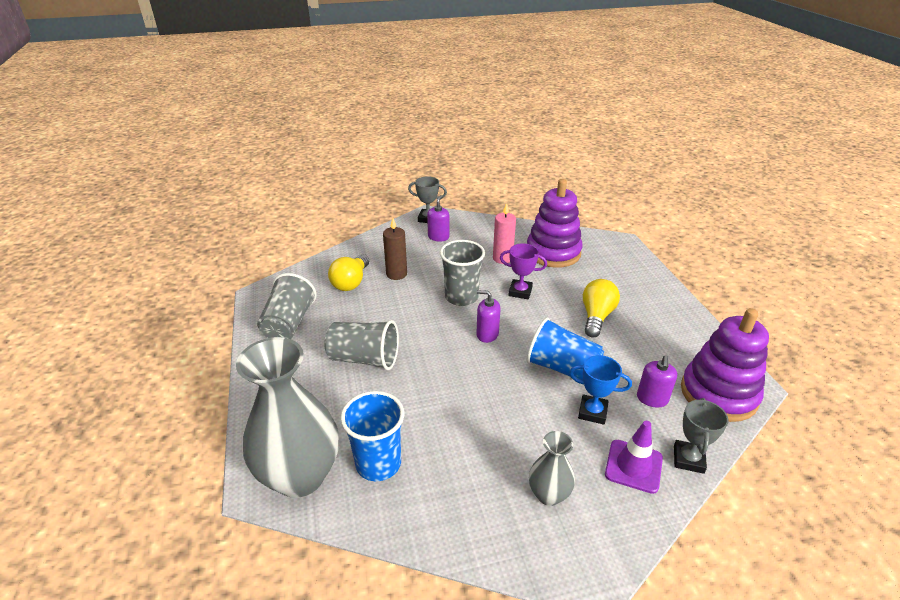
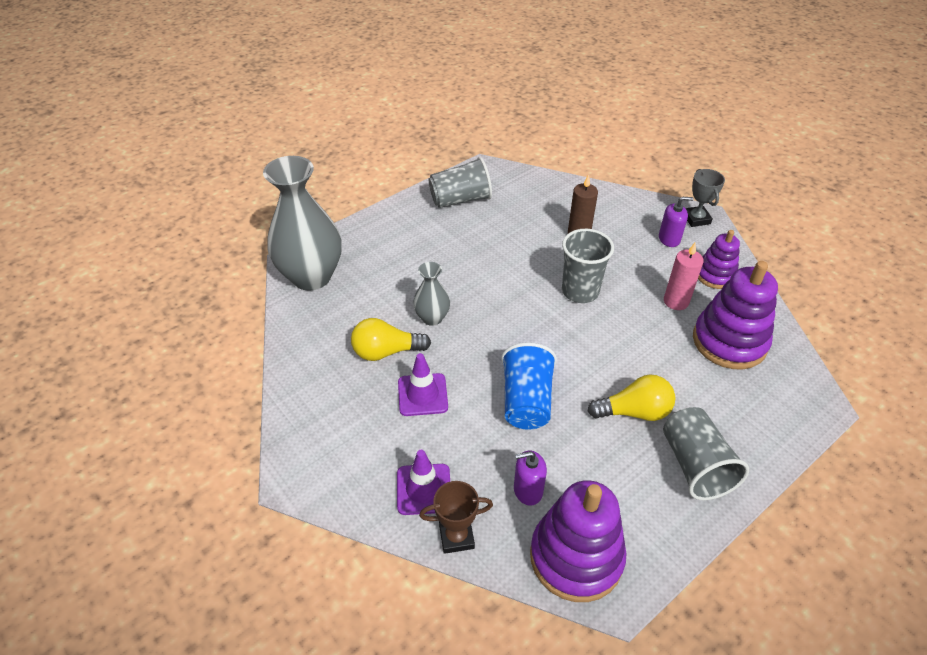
camera: 65 degrees right, 10 degrees up
grey cup [324,320,399,370] -> grey cup moved to [663,407,749,500]
yellow light bulb [328,254,369,291] -> yellow light bulb moved to [351,318,431,361]
blue cup [340,391,404,481] -> none
purple soap dispenser [476,290,500,343] -> none
purple trophy [500,243,547,299] -> none
grey vase [529,431,575,506] -> grey vase moved to [413,262,450,326]
blue trophy [569,355,632,425] -> none
grey trophy [674,398,729,474] -> brown trophy [419,481,493,554]
none -> purple traffic cone [398,353,448,416]
none -> purple stacking toy [698,230,740,289]

